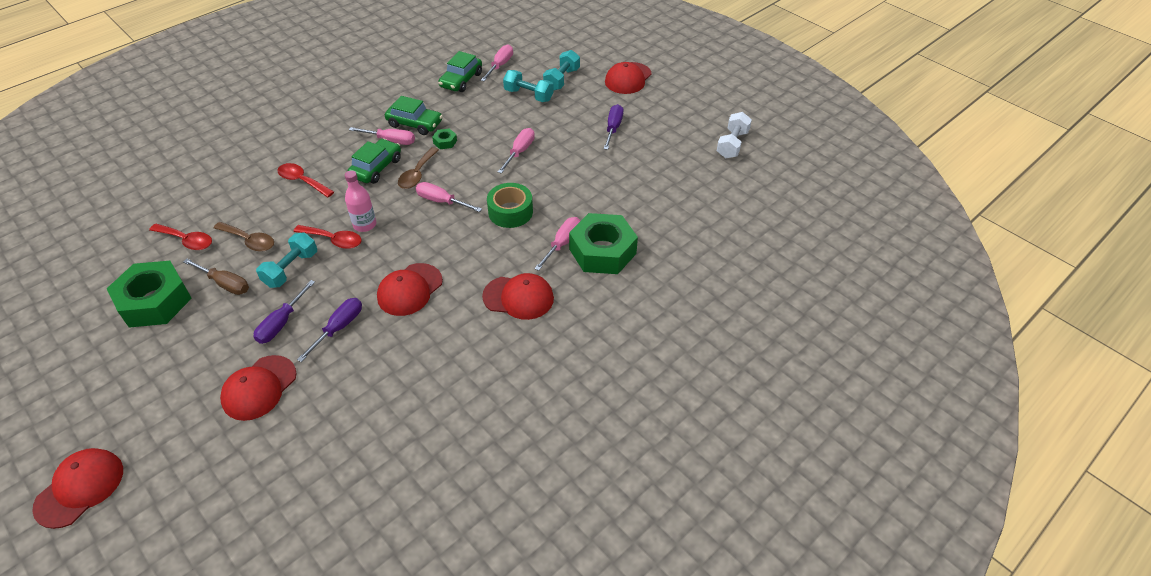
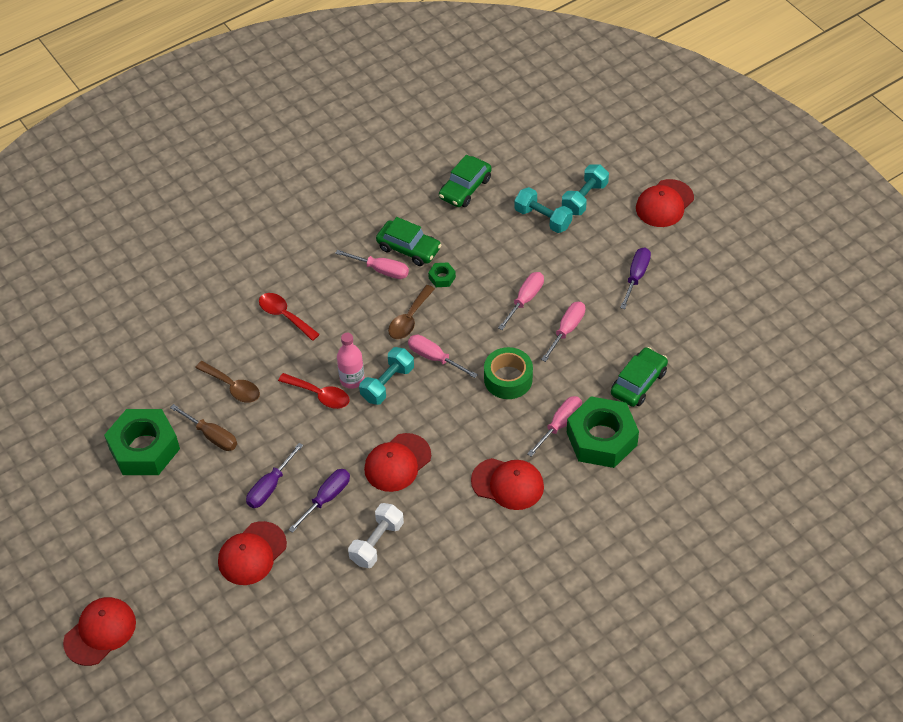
camera: 10 degrees right, 5 degrees up
red spoon [149,224,212,250] -> none
turquoise dumbbell [256,232,317,288] -> turquoise dumbbell moved to [359,347,414,405]
green car [347,139,401,184] -> green car moved to [611,347,668,407]
pink screwdriver [481,45,513,81] -> pink screwdriver moved to [541,302,585,362]
white dumbbell [717,112,752,158] -> white dumbbell moved to [348,503,404,568]

